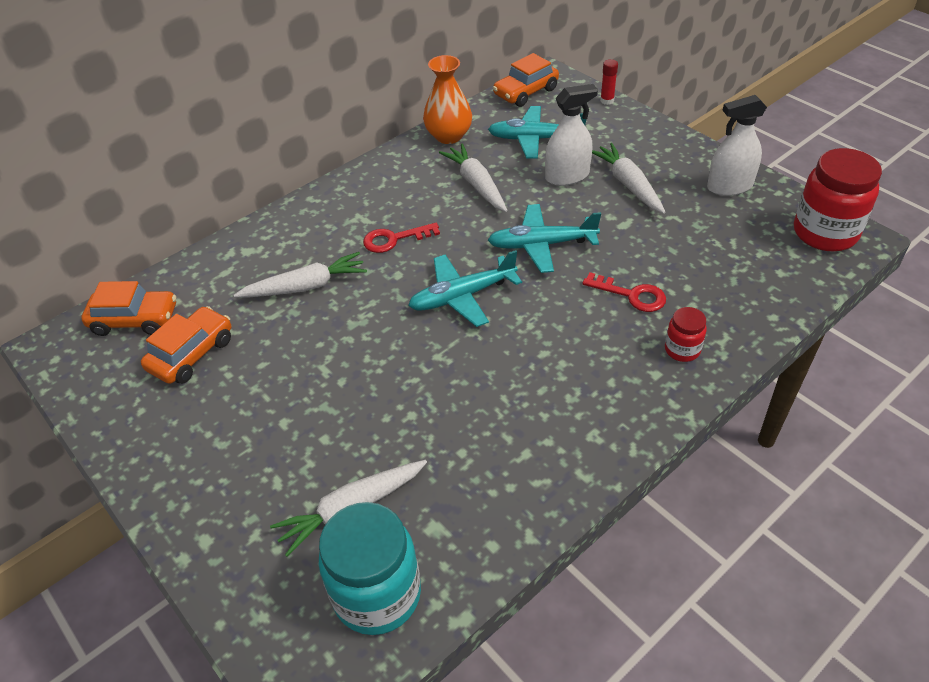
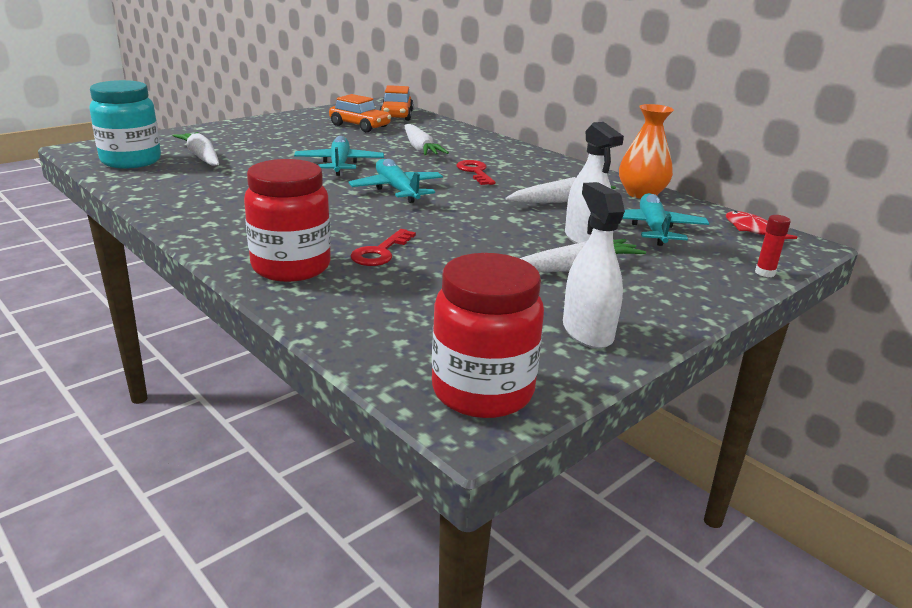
camera: 85 degrees right, 20 degrees down
turquoise plane [488,204,601,273] -> turquoise plane moved to [294,136,384,176]
orange car [493,53,559,107] -> red fish [726,211,797,239]
red jar [665,307,707,362] -> red jar [244,159,331,282], size x2.01

